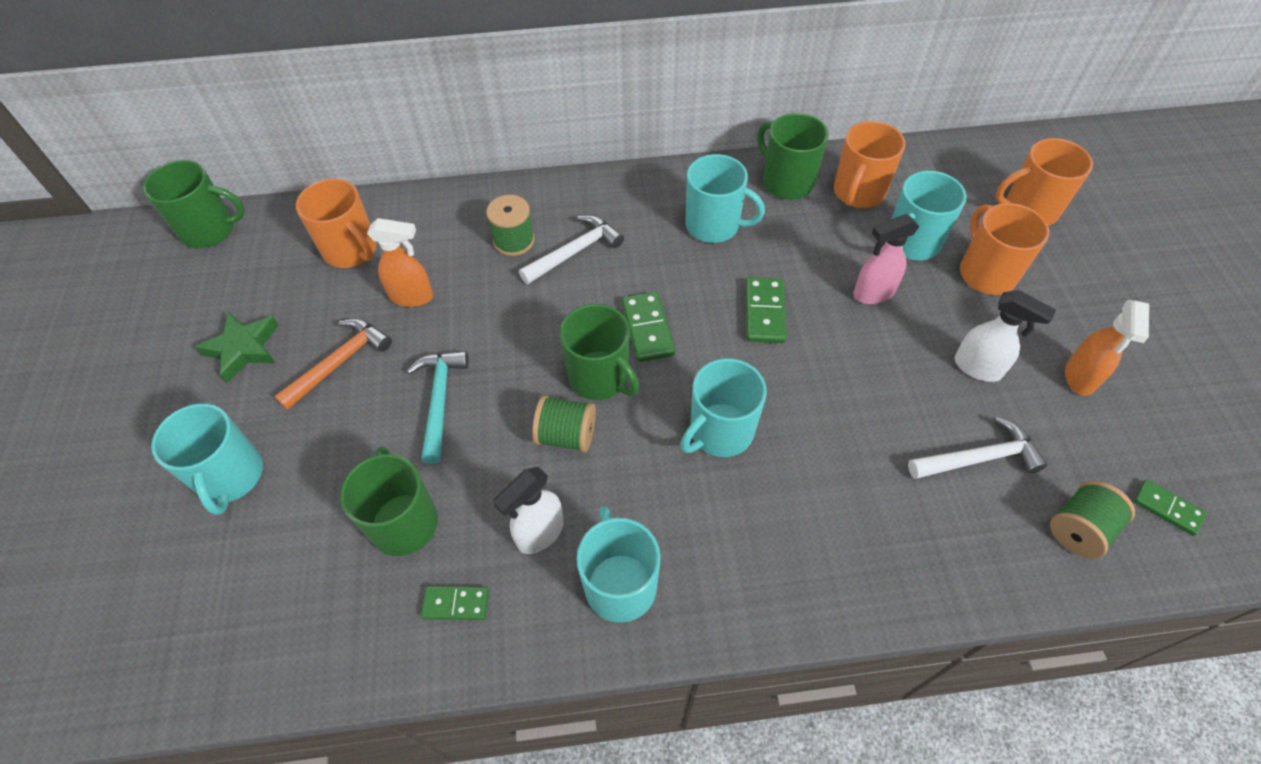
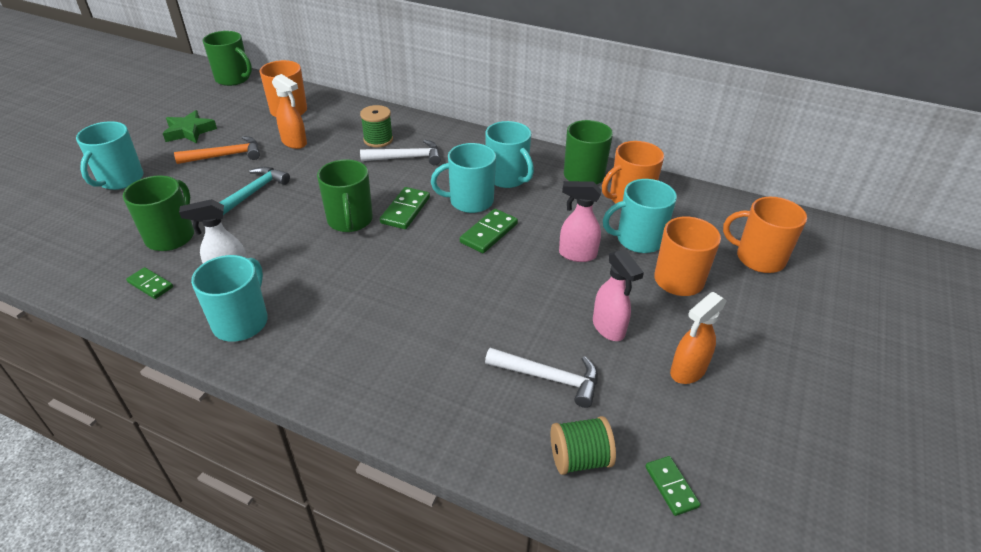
camera: 30 degrees right, 15 degrees down
green spool [532,395,596,453] -> none
turquoise mug [680,358,767,457] -> turquoise mug moved to [431,143,496,213]
white spray bottle [955,290,1056,382] -> pink spray bottle [593,249,644,341]

